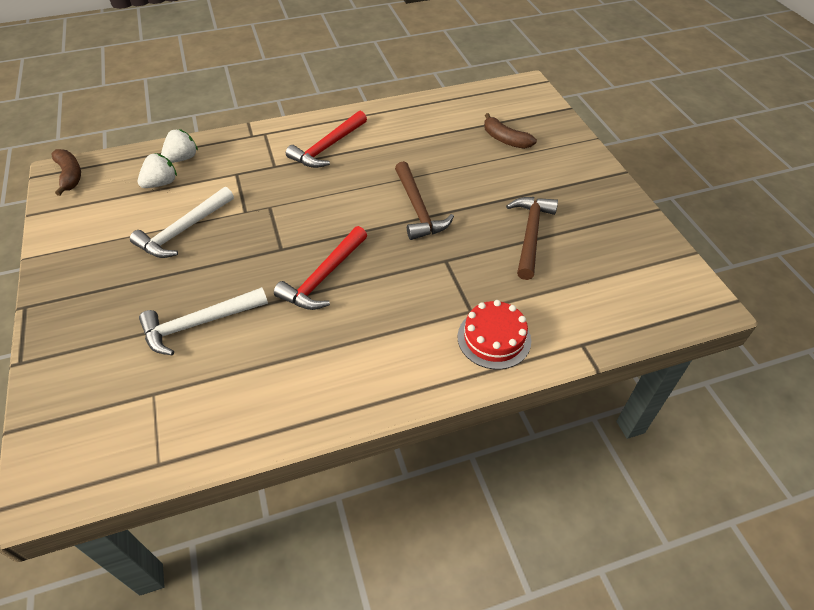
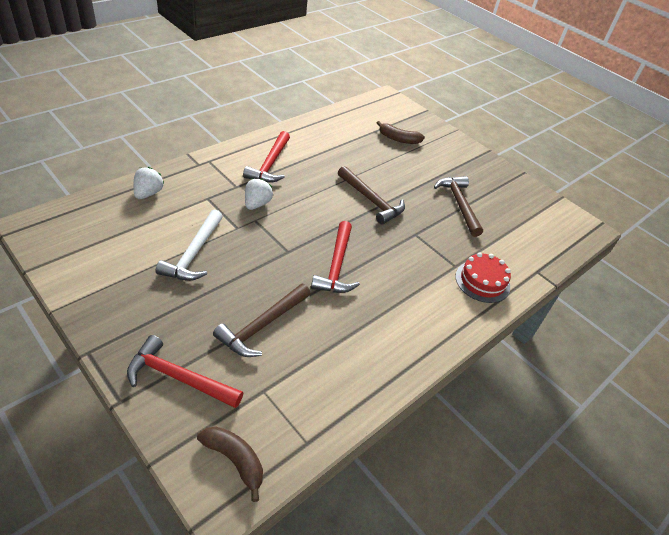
camera: 30 degrees left, 5 degrees down
brown banana [51,149,81,196] -> brown banana moved to [197,426,263,502]
white strawberry [138,153,177,188] -> white strawberry moved to [245,178,273,210]
white hammer [139,287,268,355] -> brown hammer [213,284,310,357]
none -> red hammer [127,335,243,408]

